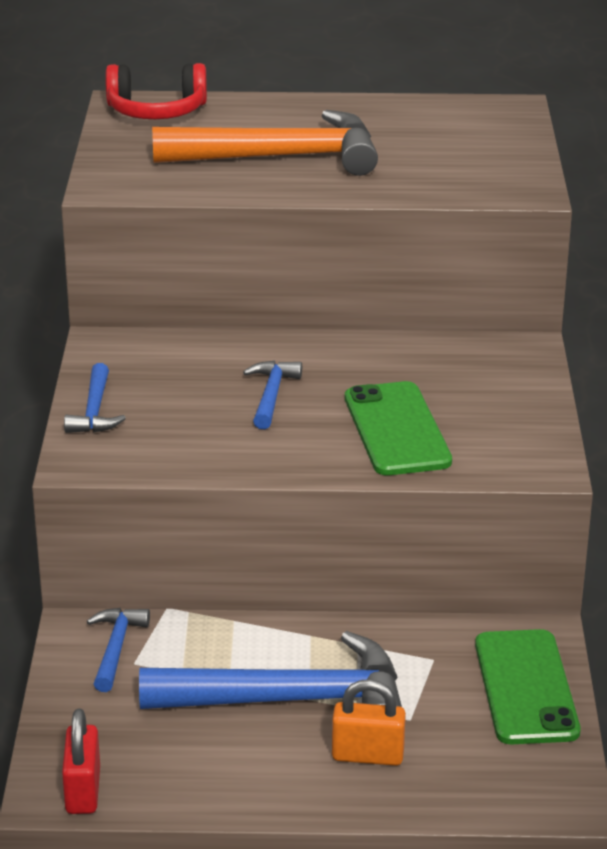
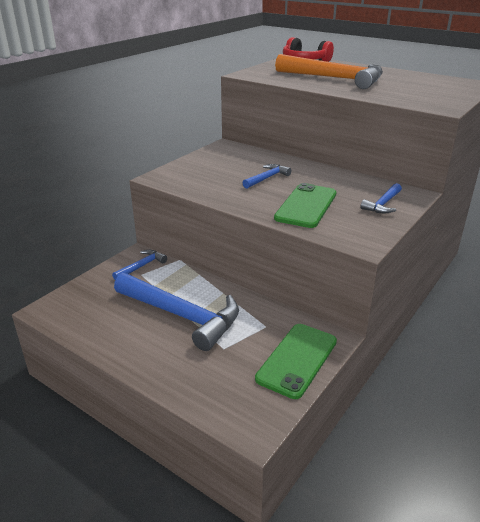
camera: 35 degrees right, 0 degrees up
red padlock [62,708,100,814] -> none
blue hammer [64,363,126,433] -> blue hammer moved to [360,183,402,213]
orange padlock [332,679,406,766] -> none

